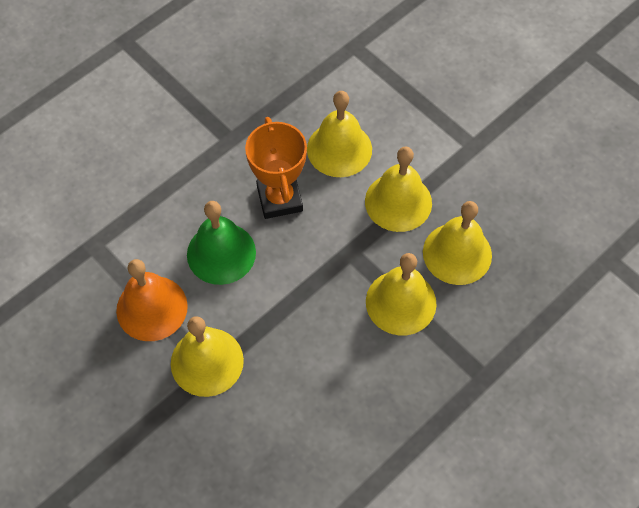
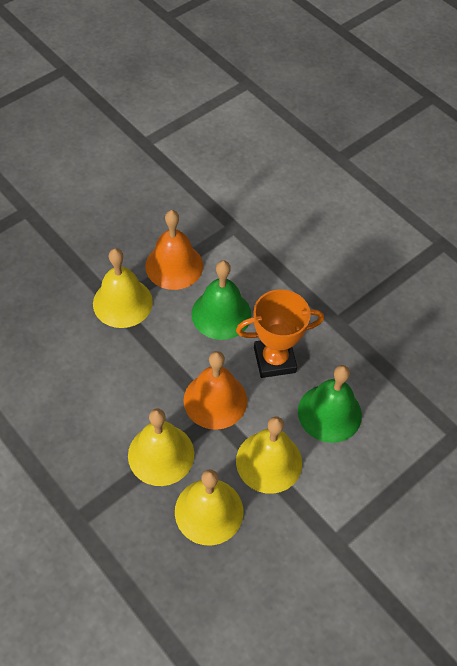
camera: 90 degrees right, 5 degrees down
yellow bell [307,91,372,177] -> green bell [298,365,362,443]
none -> orange bell [183,351,247,430]

